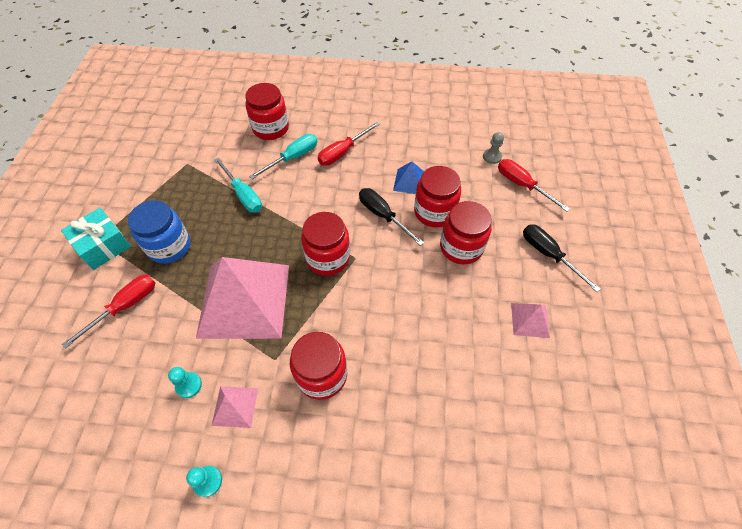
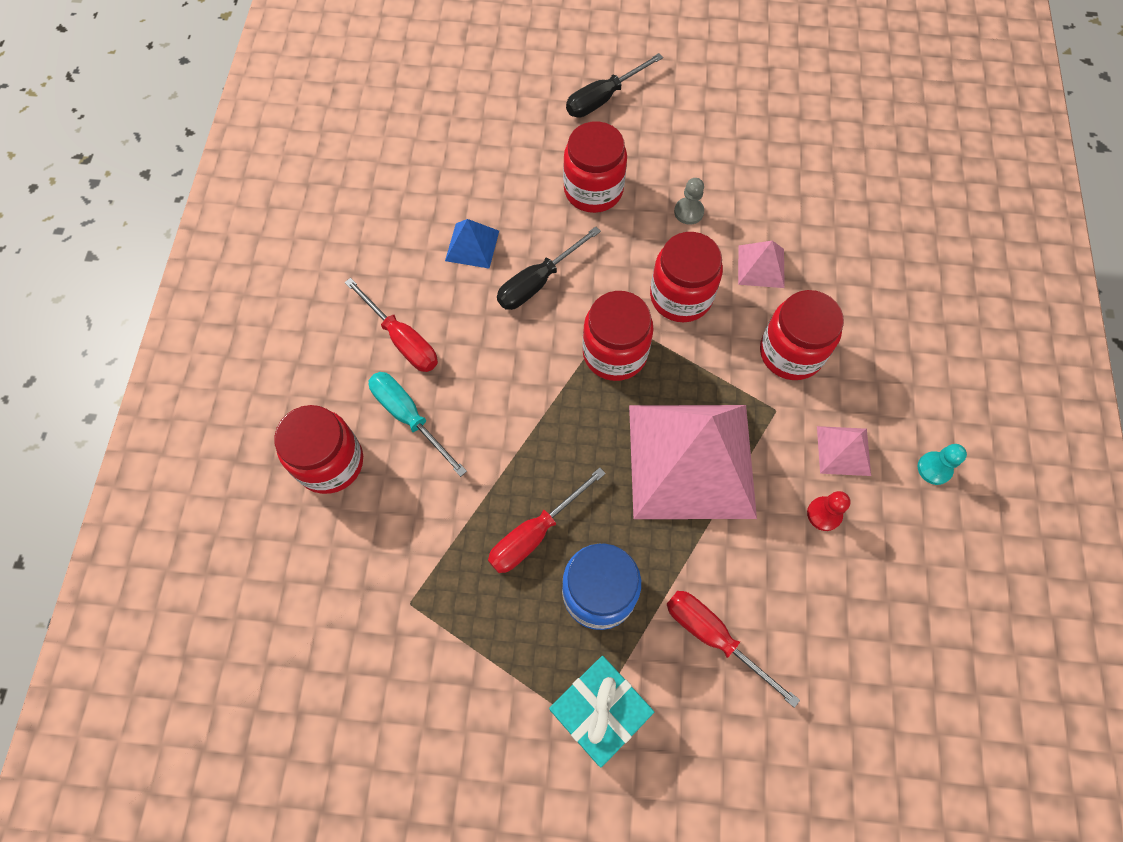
camera: 90 degrees left, 10 degrees up
turquoise pawn [168,367,202,398] -> red pawn [807,491,851,531]
turquoise screwdriver [214,158,262,213] -> none
red jar [414,166,461,227] -> red jar moved to [650,232,723,322]
grey pawn [483,132,504,164] -> grey pawn moved to [674,178,704,225]
red screwdriver [498,159,570,212] -> red screwdriver moved to [488,467,606,573]
pink pyramid [511,303,550,338] -> pink pyramid moved to [738,241,785,288]

